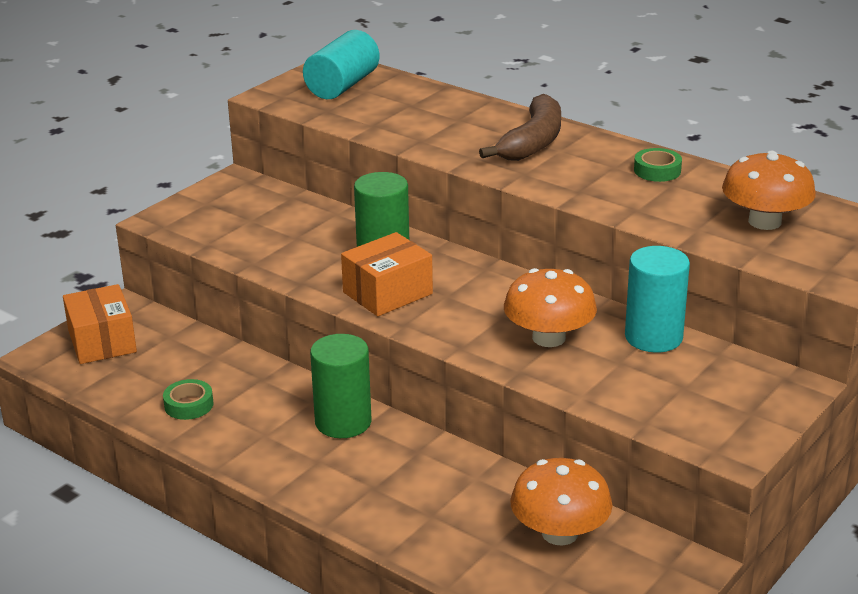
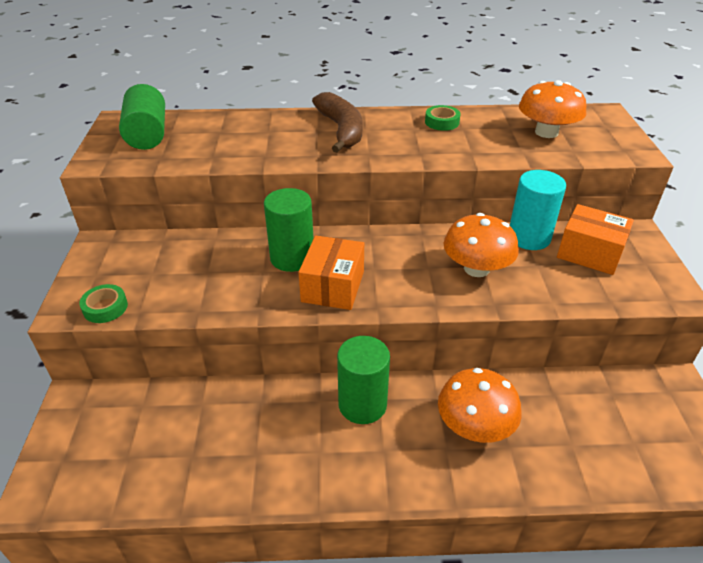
camera: 40 degrees left, 10 degrees up
orange box [63,284,137,364] -> orange box moved to [557,204,634,275]
green tape [163,379,213,420] -> green tape moved to [79,284,128,323]
turquoise cylinder [303,30,380,99] -> green cylinder [119,84,165,150]
orange mushroom [510,458,612,546] -> orange mushroom moved to [438,368,522,443]

